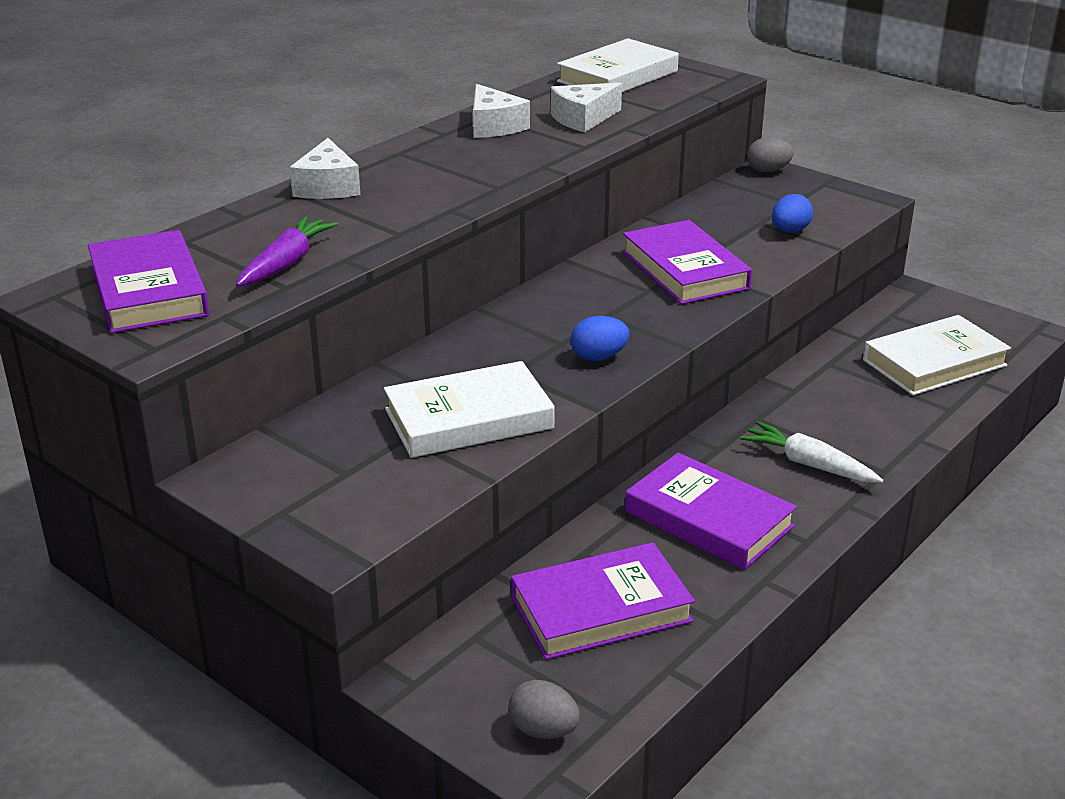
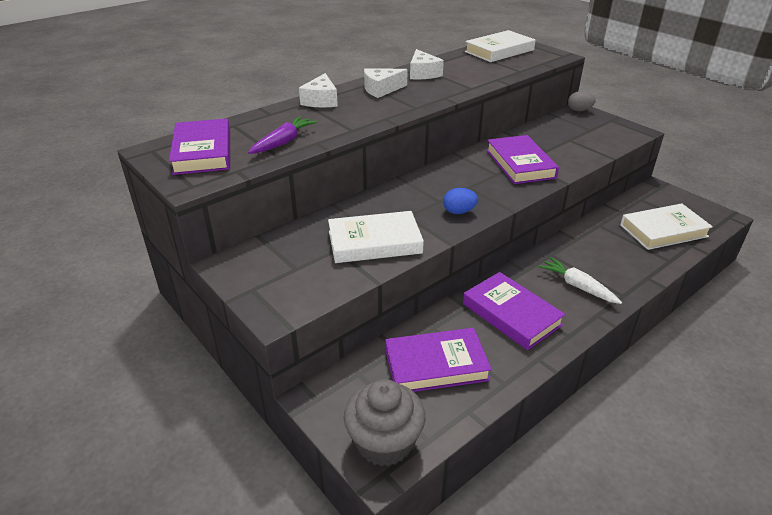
camera: 10 degrees right, 5 degrees up
grey egg [508,680,580,739] -> grey cupcake [344,379,425,467]
white cheese [551,82,622,132] -> white cheese moved to [364,68,408,98]
blue egg [772,194,813,233] -> none

